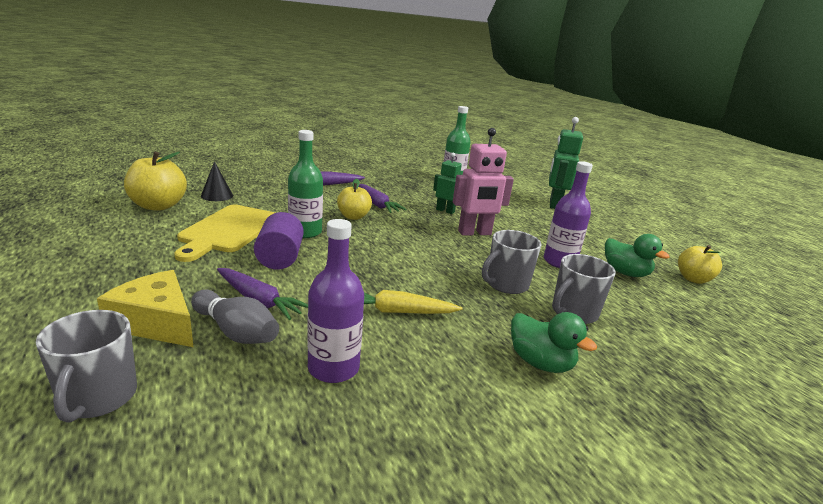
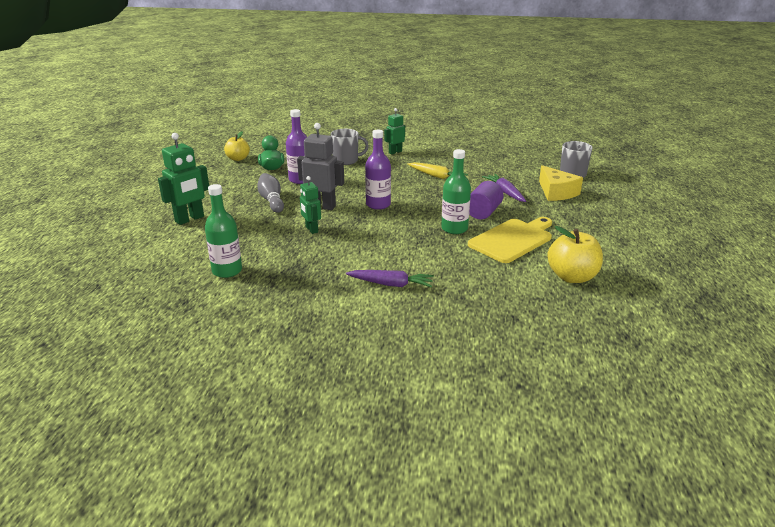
camera: 145 degrees left, 5 degrees up
grey bowling pin [191,289,279,344] -> grey bowling pin moved to [257,173,284,213]
black cone [201,161,233,201] -> none
purple bottle [307,219,364,383] -> purple bottle moved to [365,130,391,210]
yellow apple [337,178,372,220] -> none
purple carrot [359,184,407,213] -> none
pink robot [453,128,514,236] -> grey robot [297,123,344,210]
grey mug [482,230,541,294] -> none
green duck [511,312,597,373] -> green robot [384,108,405,154]

